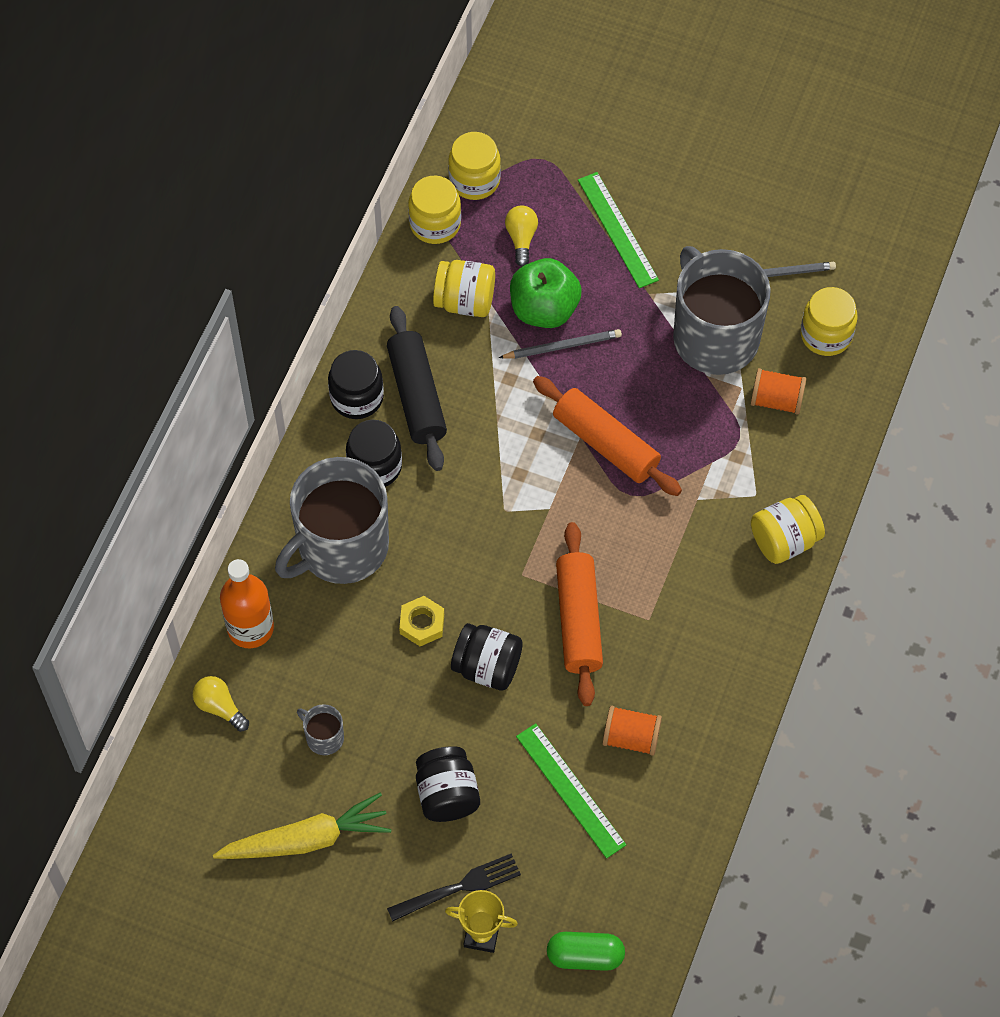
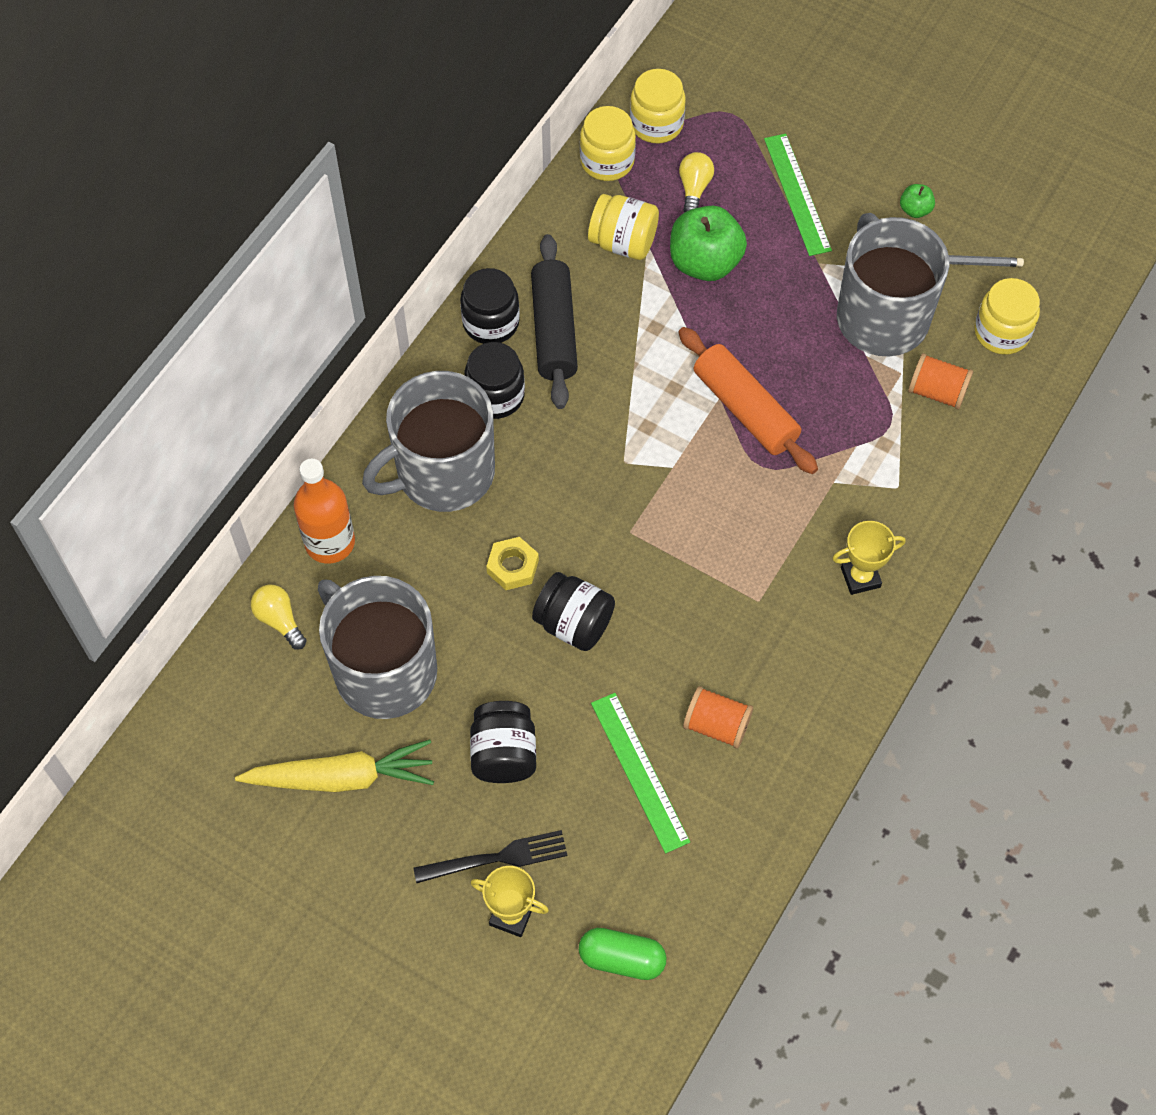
camera: 10 degrees right, 0 degrees up
grey mug [297,704,344,755] -> grey mug [318,576,437,719], size x2.48
grey pencil [499,329,622,359] -> none
orange rolling pin [556,522,603,706] -> none
yellow jar [751,495,825,564] -> none
none -> yellow trophy [832,521,906,595]
none -> green apple [900,184,935,218]

